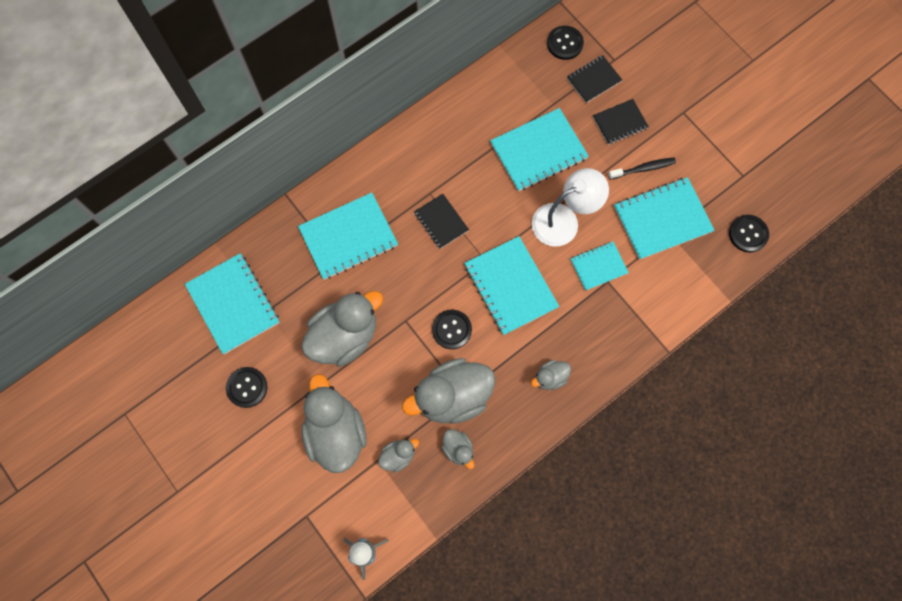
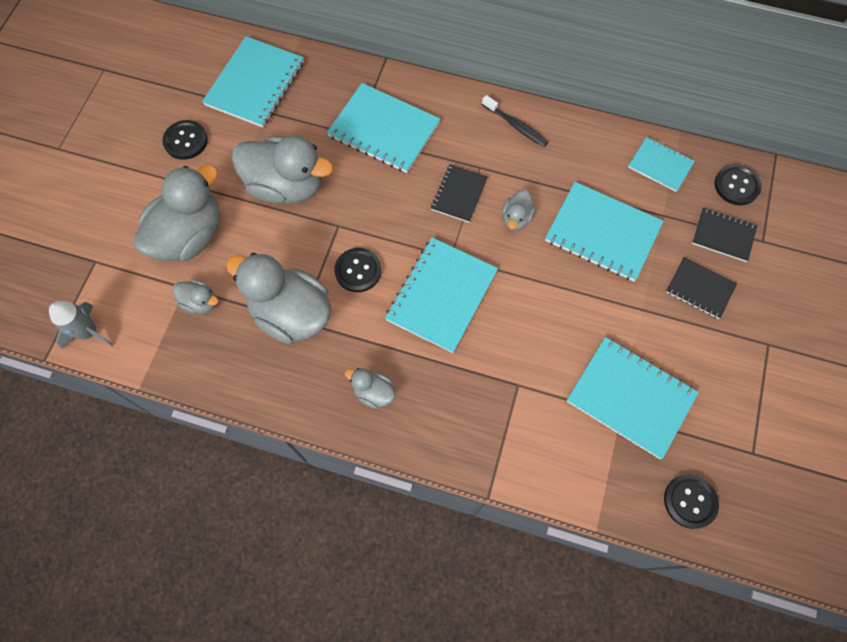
camera: 55 degrees right, 5 degrees down
grey duck [441,429,474,469] -> grey duck moved to [502,190,536,231]
white lamp [532,168,609,247] -> none
turquoise notebook [570,241,629,291] -> turquoise notebook moved to [628,137,695,192]
black toothbrush [608,158,676,180] -> black toothbrush moved to [482,95,548,147]

